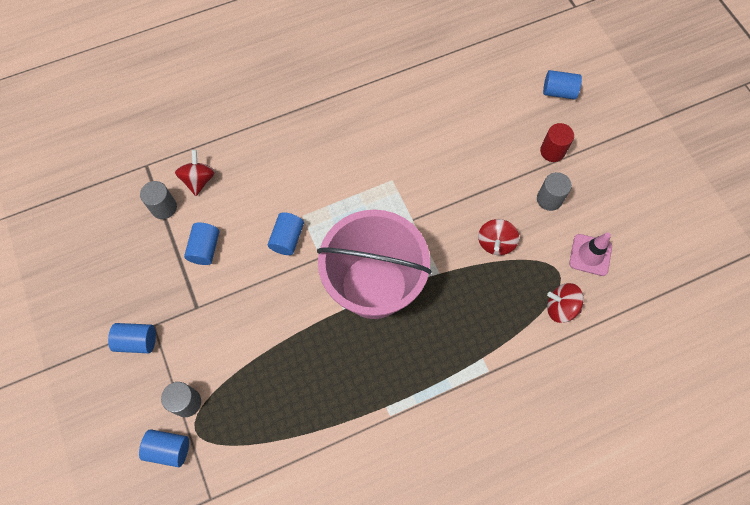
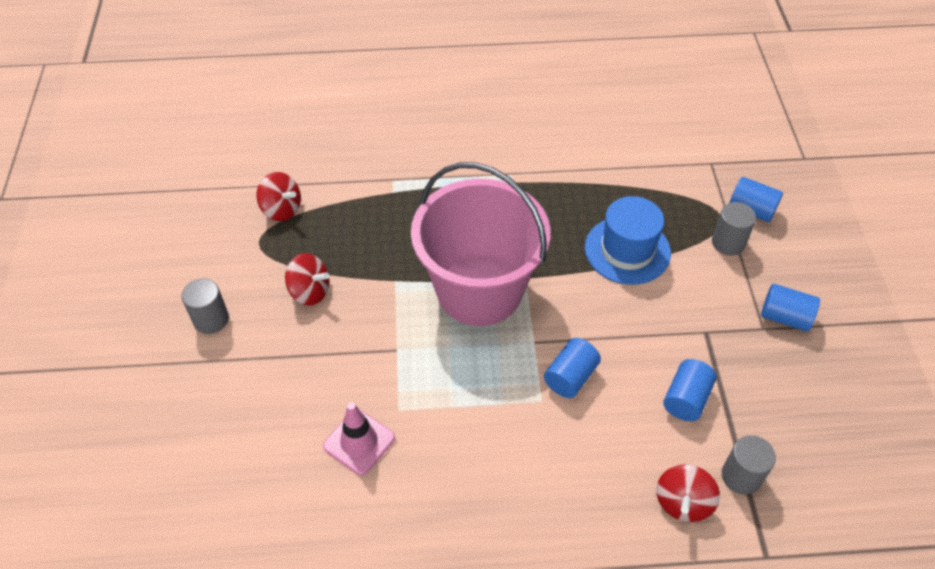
camera: 160 degrees left, 15 degrees down
red spinning top [478,219,519,255] -> red spinning top turned 75 degrees clockwise [285,253,329,306]
red cylinder [540,123,574,162] -> none
blue cylinder [543,70,582,99] -> none
pink traffic cone [569,232,612,276] -> pink traffic cone moved to [323,402,395,475]
none -> blue hat [585,196,671,285]

